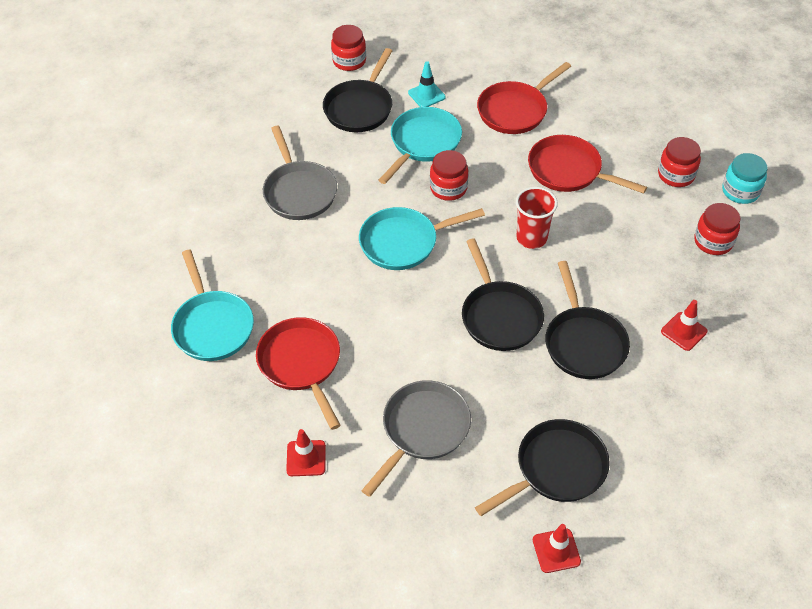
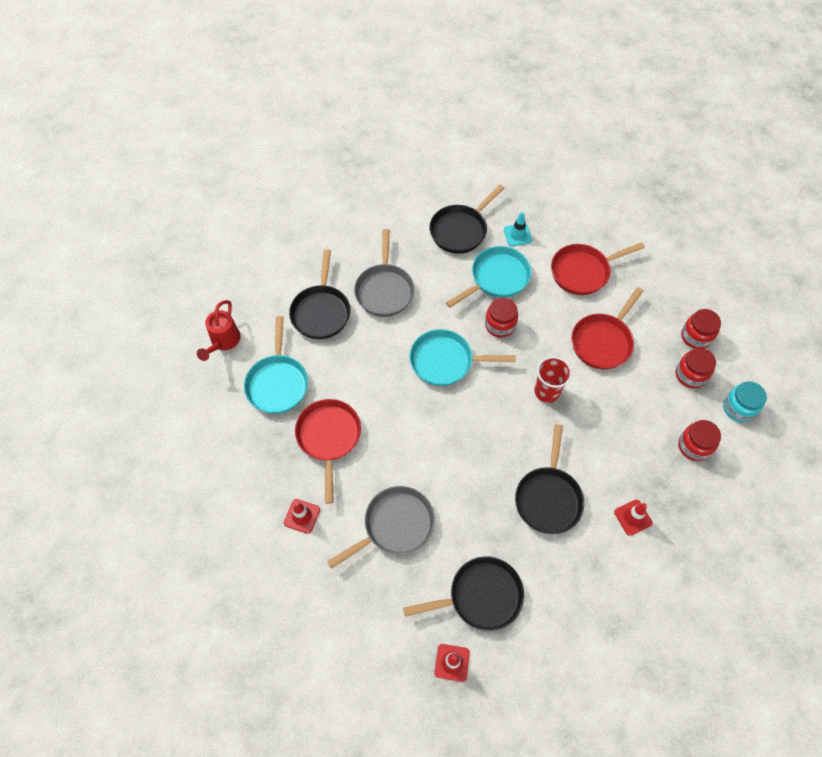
camera: 20 degrees right, 10 degrees up
red jar [331,25,366,71] -> red jar moved to [681,309,721,348]
black pan [462,239,544,351] -> black pan moved to [289,249,350,339]
red pan [528,135,647,194] -> red pan turned 105 degrees counterclockwise [571,287,643,369]
none -> red watering can [197,300,240,361]

